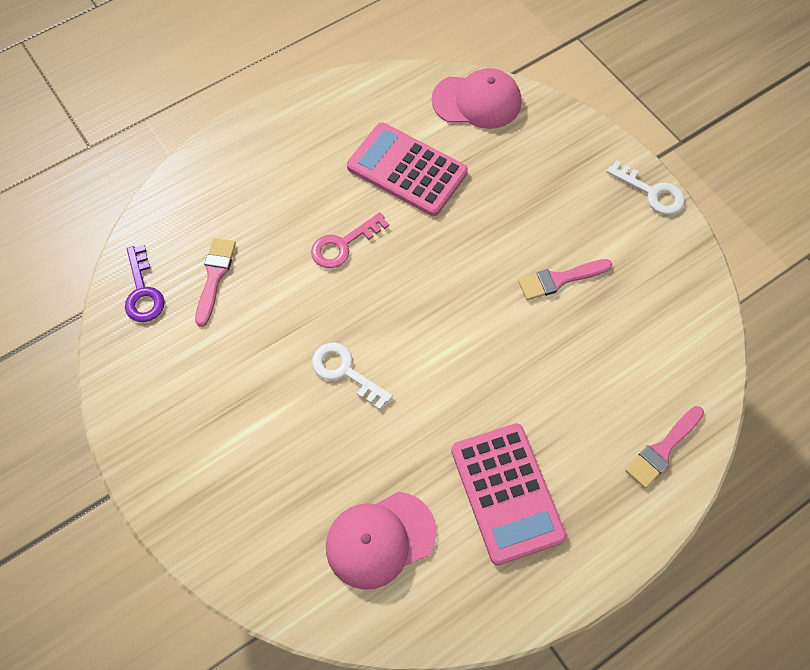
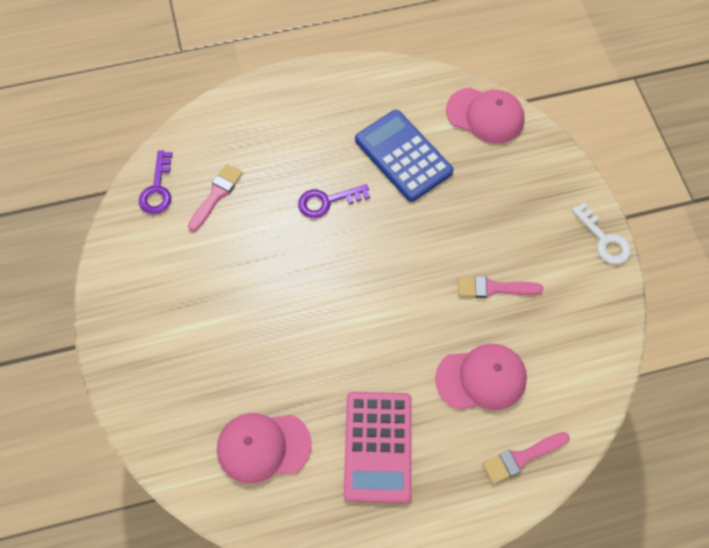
camera: 20 degrees right, 0 degrees up
pink key [311,212,389,268] -> purple key [298,184,370,218]
white key [312,342,393,410] -> none
pink calculator [347,122,468,216] -> blue calculator [355,110,453,202]
none -> pink cap [435,344,527,410]

